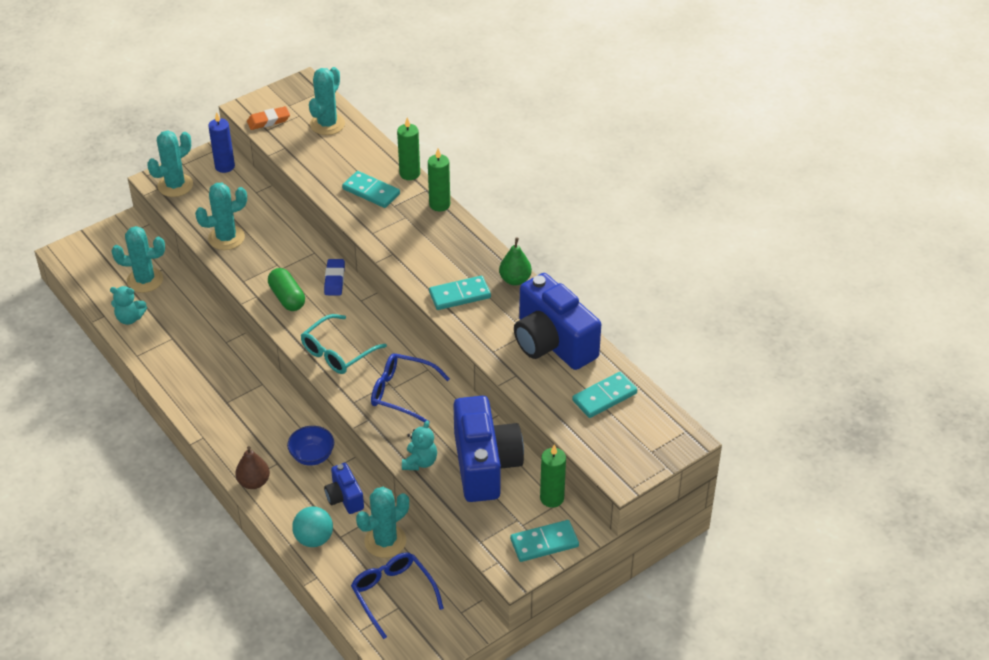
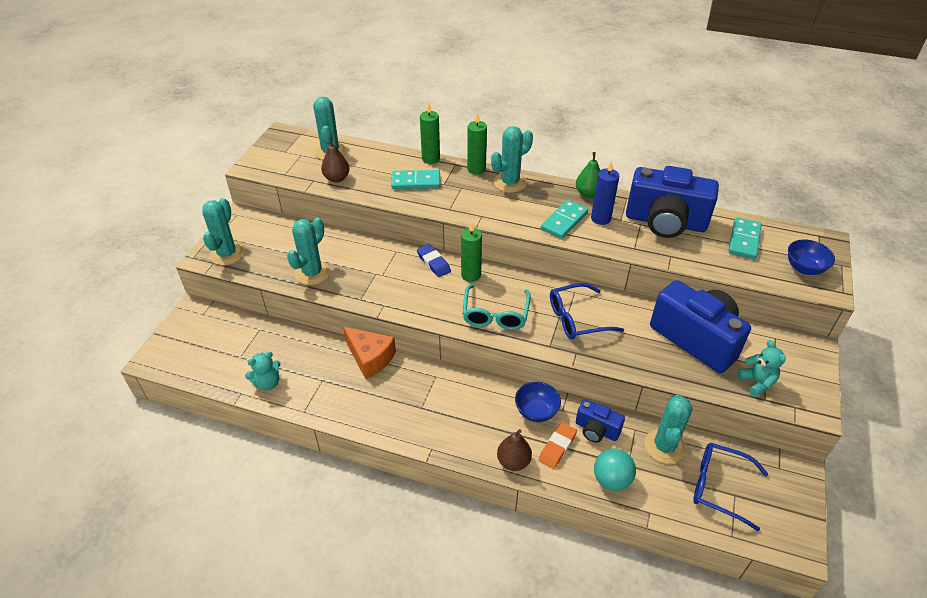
camera: 35 degrees left, 0 degrees up
turquoise cactus [112,226,165,293] -> turquoise cactus moved to [491,126,533,193]
blue candle [208,112,235,173] -> blue candle moved to [591,160,619,225]
orange eraser [247,106,290,130] -> orange eraser moved to [539,422,577,469]
green capsule [268,268,305,311] -> none
turquoise teddy bear [402,421,437,470] -> turquoise teddy bear moved to [737,340,786,397]
turquoise domino [510,520,579,562] -> none
green candle [540,444,566,508] -> green candle moved to [461,222,482,282]
none -> brown pear [321,137,350,182]
none -> orange cheese [343,327,396,379]
none -> blue bowl [788,240,835,275]

